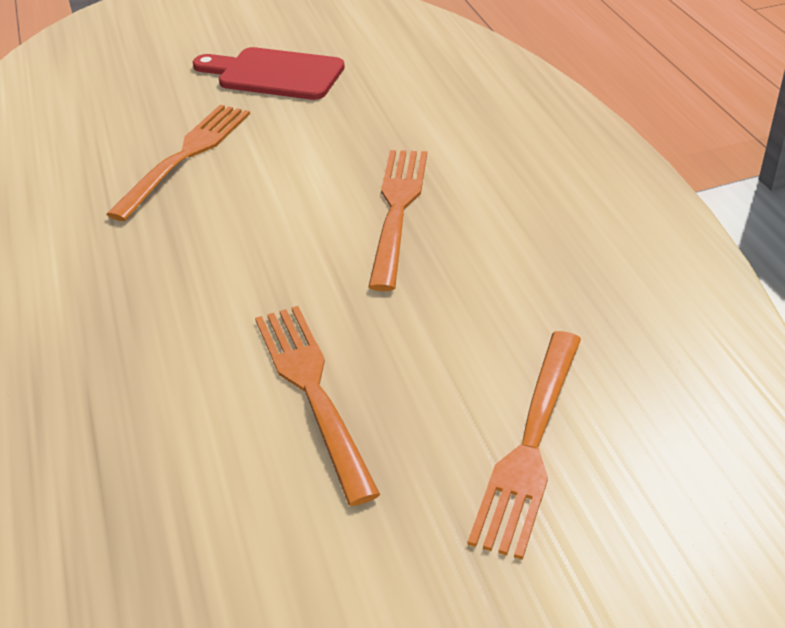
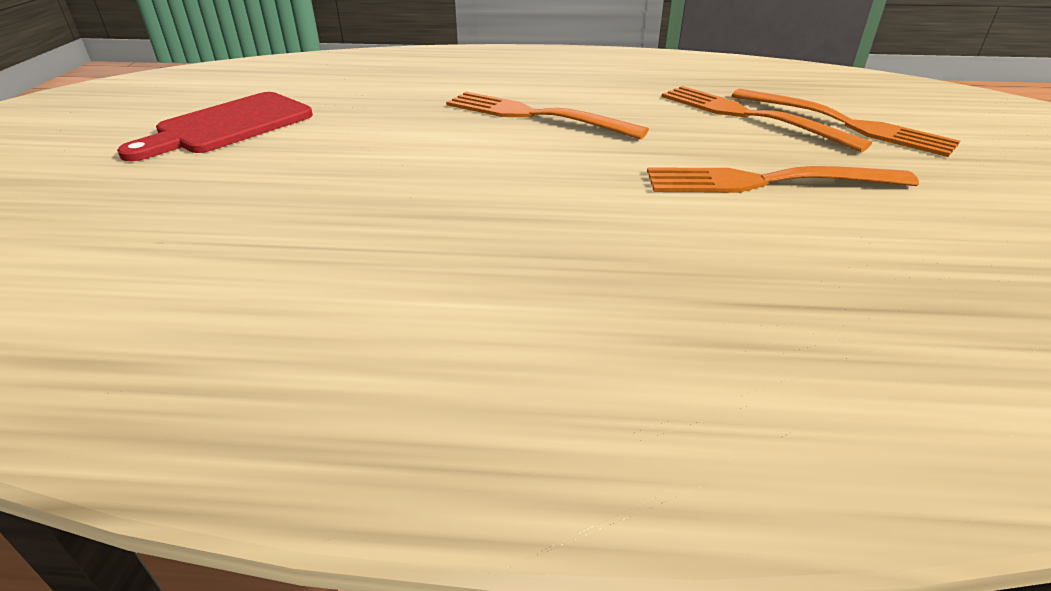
camera: 70 degrees left, 5 degrees down
orange fork [106,105,250,221] -> orange fork moved to [662,86,872,152]

